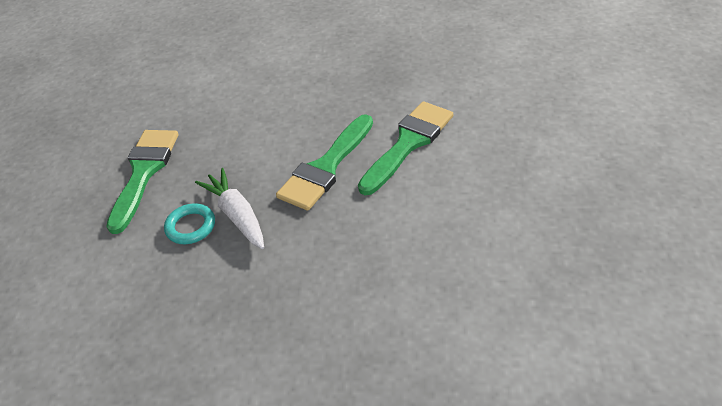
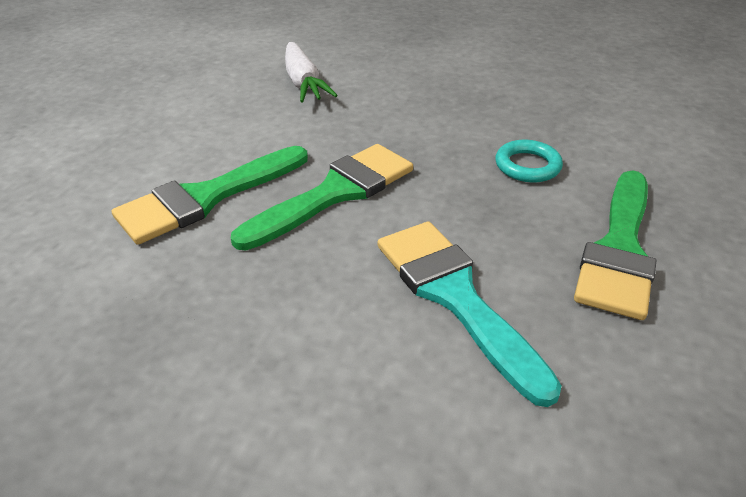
camera: 170 degrees left, 5 degrees down
white carrot [195,168,264,249] -> white carrot moved to [285,42,338,103]
none -> turquoise brush [378,221,562,407]

